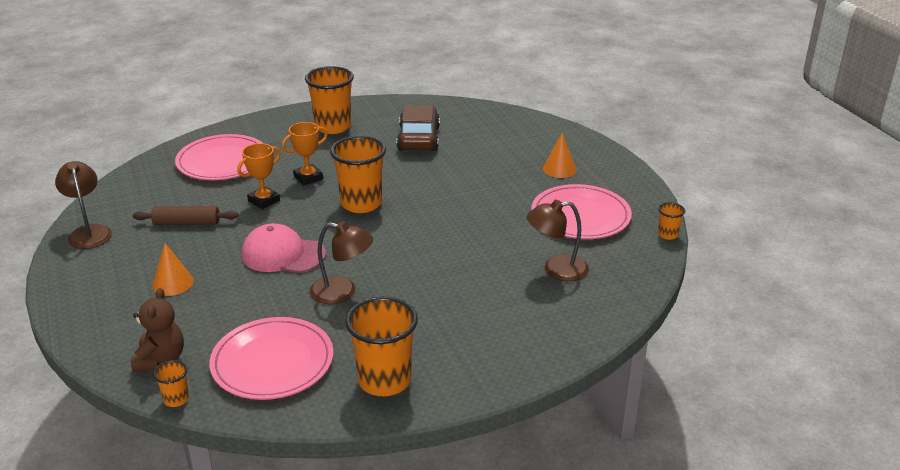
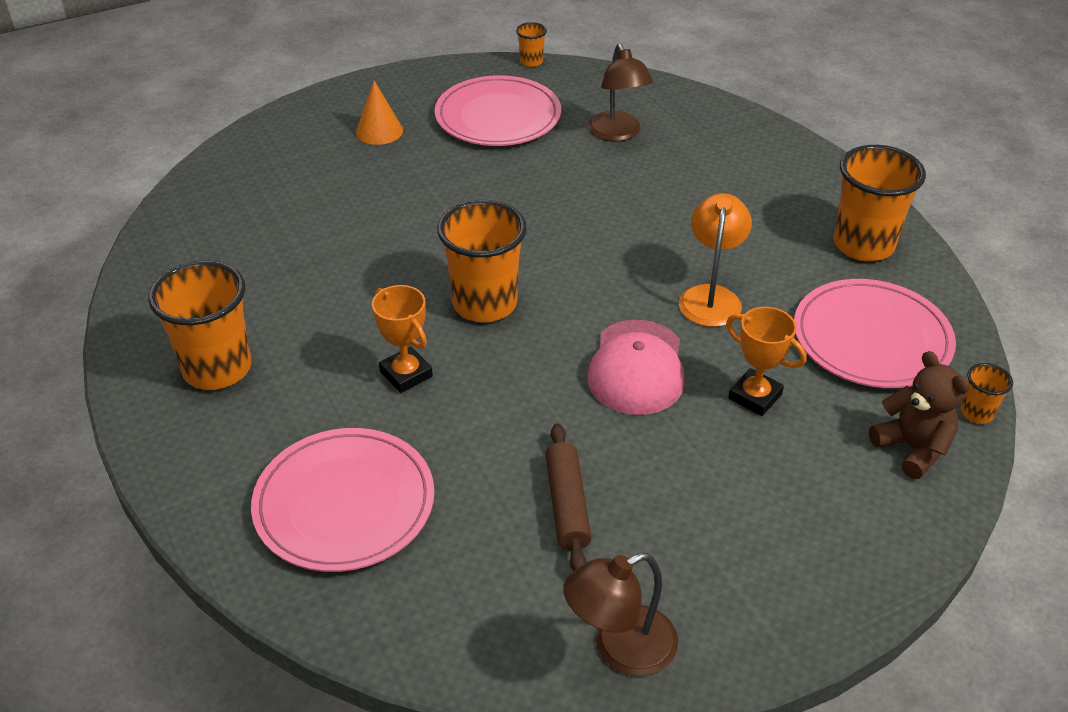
camera: 95 degrees left, 10 degrees up
brown teddy bear [131,288,184,372] -> brown teddy bear turned 60 degrees clockwise [869,351,970,479]
orange cone [152,243,194,296] -> none
orange trophy [237,143,280,209] -> orange trophy moved to [726,307,807,416]
brown lamp [310,221,373,304] -> orange lamp [679,193,752,327]
brown car [397,105,440,151] -> none

